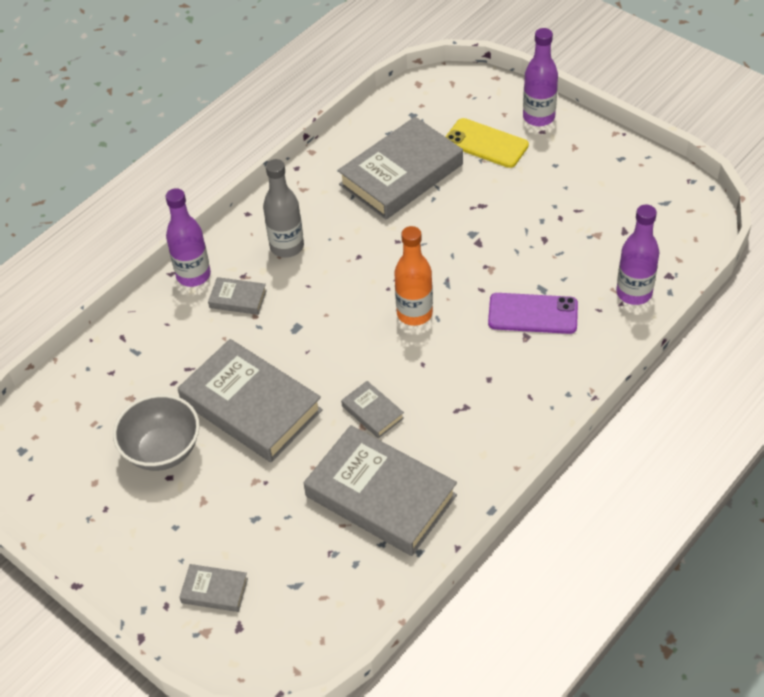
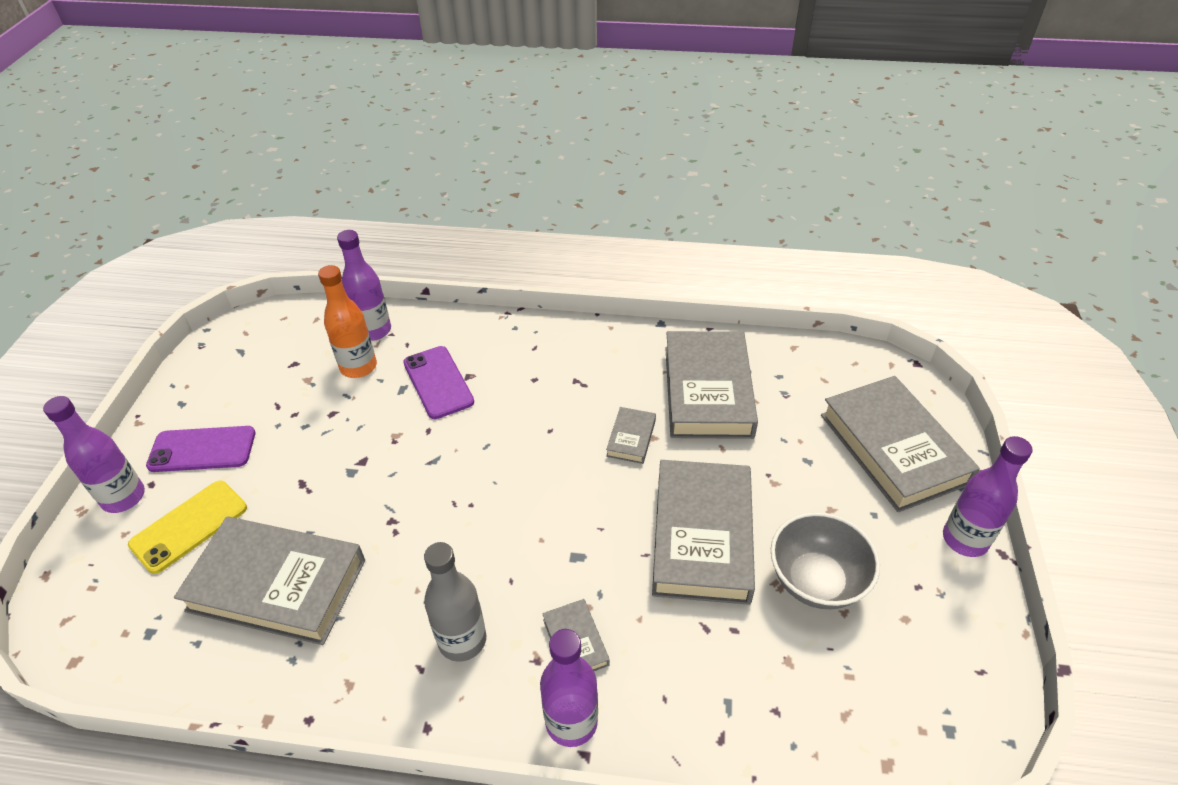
camera: 125 degrees left, 5 degrees down
grey book [179,564,248,612] -> grey book [821,376,980,512], size x2.25
orange bottle [394,226,433,326] -> orange bottle moved to [318,265,377,378]
yellow phone [445,118,529,168] -> yellow phone turned 45 degrees clockwise [128,481,247,574]
none -> purple phone [146,426,255,472]
none -> purple bottle [943,436,1033,557]

